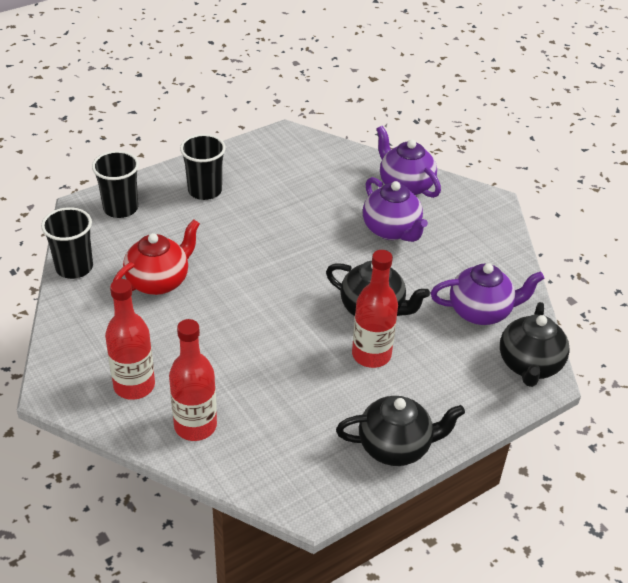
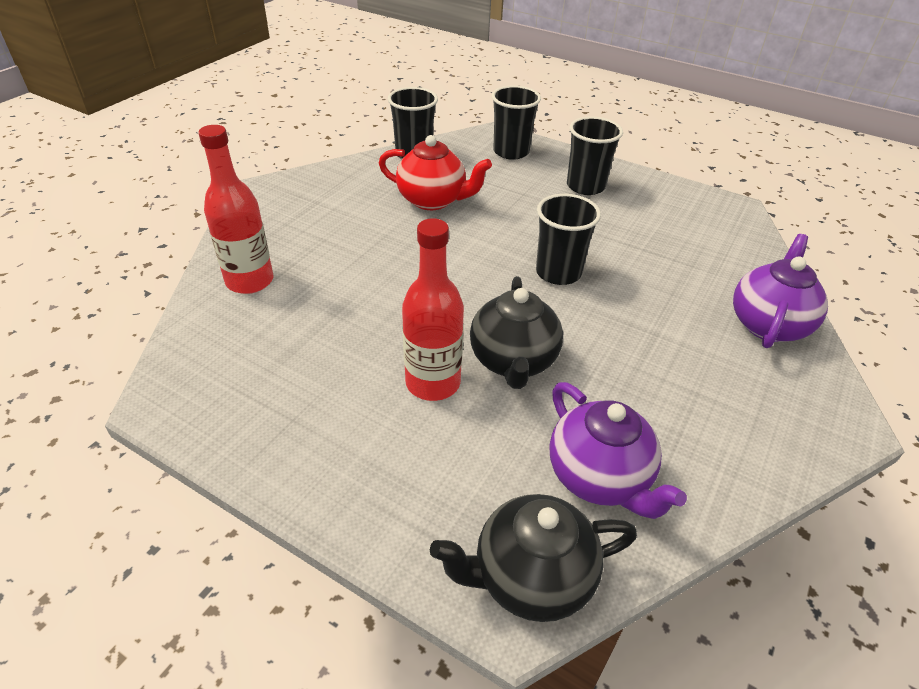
camera: 65 degrees right, 0 degrees up
red bottle [105,279,155,400] -> none
black teapot [336,396,465,466] -> none
purple teapot [363,177,428,242] -> none
none -> black cup [536,194,601,285]

